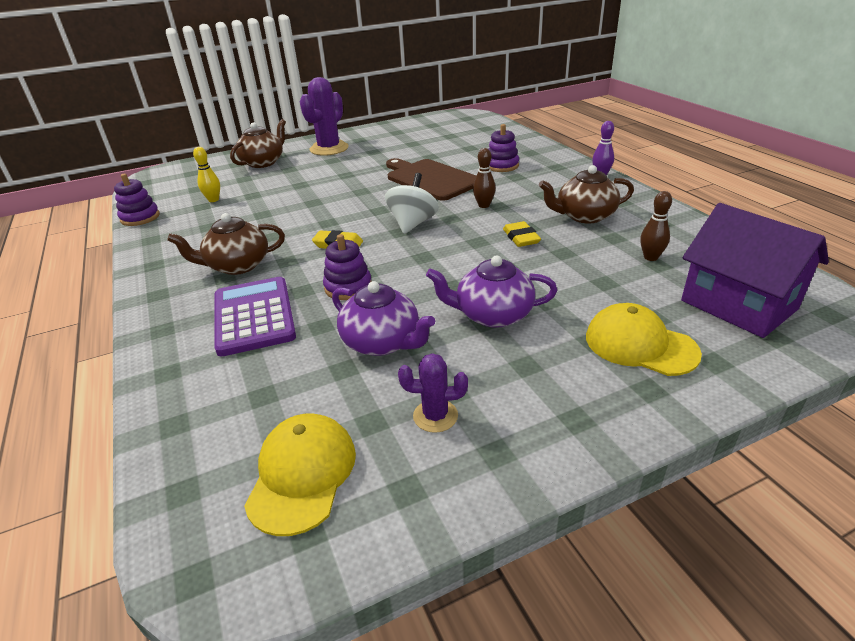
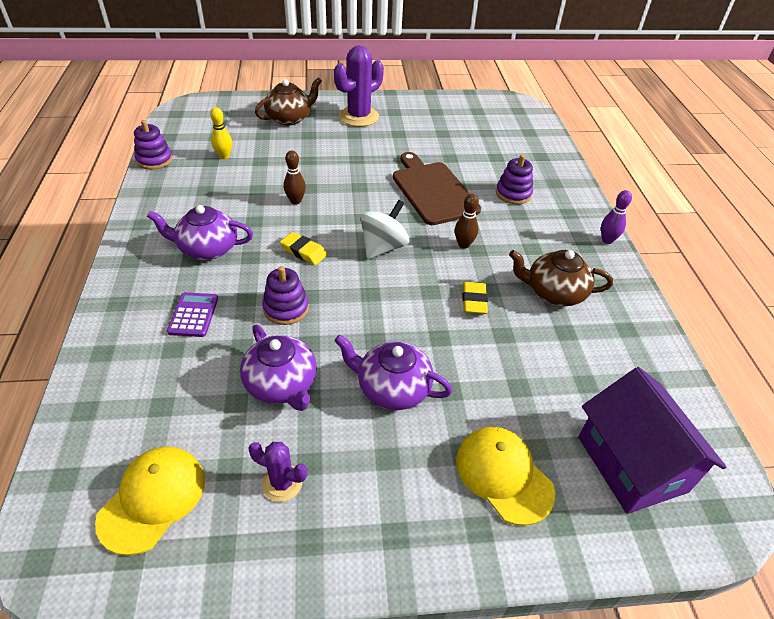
camera: 15 degrees right, 10 degrees up
brown teapot [167,213,285,275] -> purple teapot [147,205,253,260]
purple calculator [214,277,296,357] -> purple calculator [167,292,218,337], size x0.56
brown bowling pin [640,191,672,261] -> brown bowling pin moved to [284,150,306,204]

